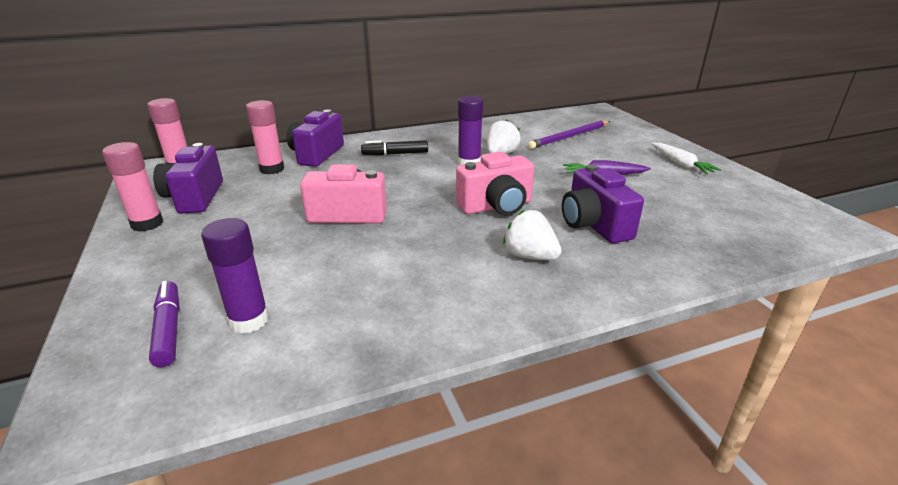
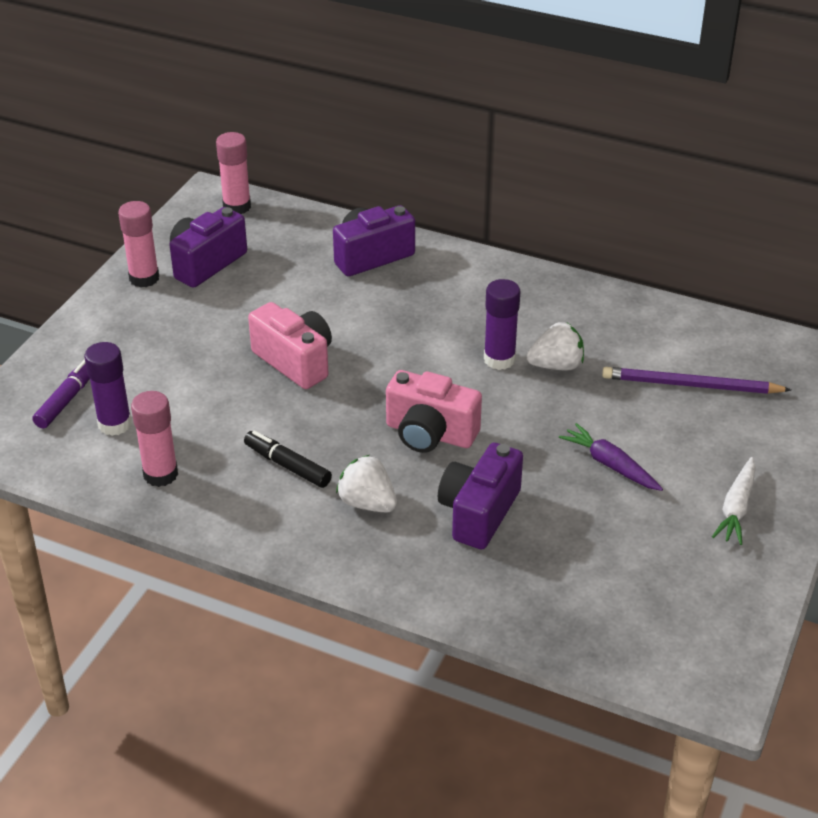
camera: 45 degrees right, 10 degrees up
pink glue stick [246,100,284,175] -> pink glue stick moved to [131,391,178,487]
black marker [361,140,428,155] -> black marker moved to [244,431,332,488]
white strawberry [503,210,562,260] -> white strawberry turned 45 degrees counterclockwise [336,455,397,513]

